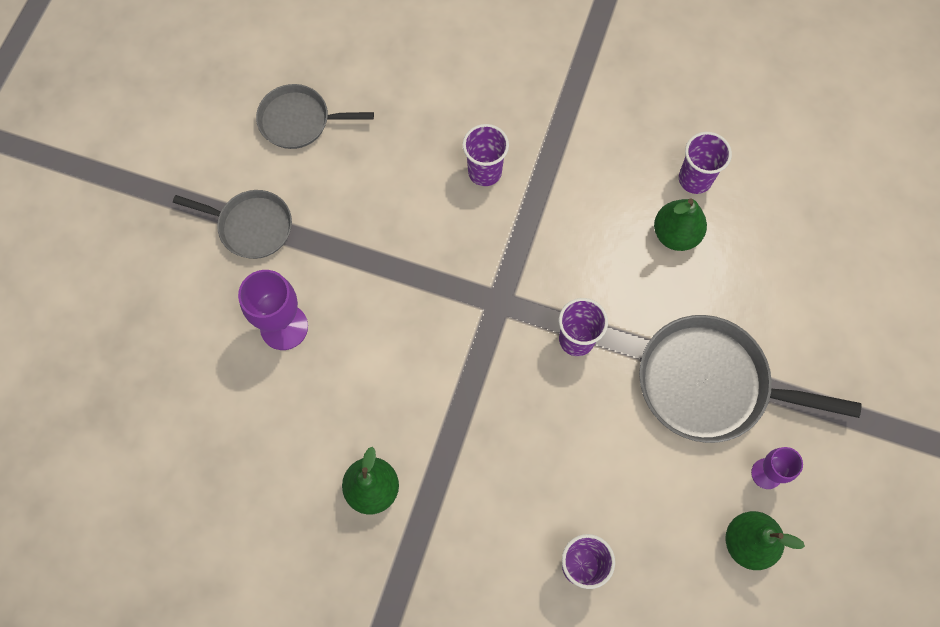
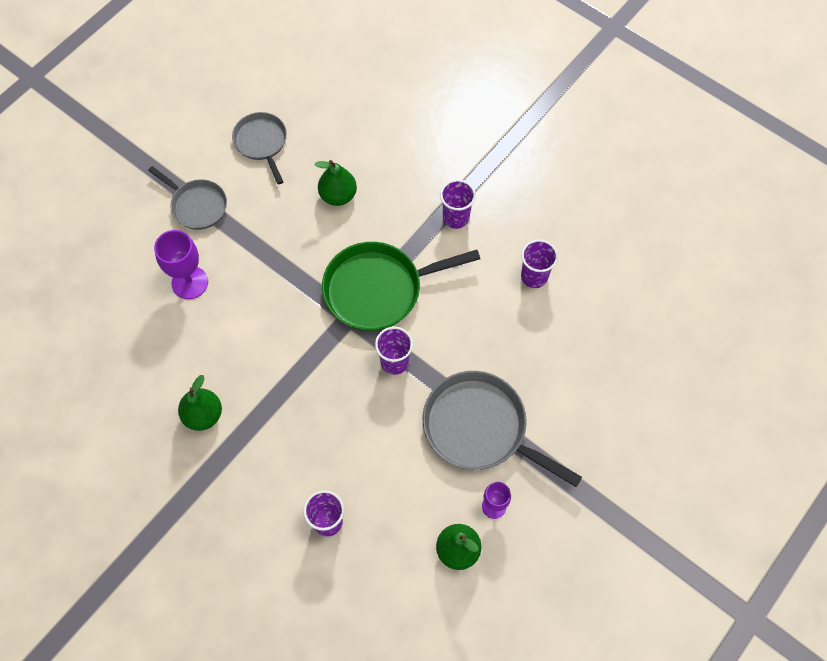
camera: 20 degrees right, 5 degrees down
grey pan [256,84,374,149] -> grey pan turned 45 degrees clockwise [232,112,287,184]
purple cup [463,124,509,186] -> purple cup moved to [440,179,476,229]
green pear [654,199,707,251] -> green pear moved to [315,160,357,206]
none -> green pan [322,242,480,331]

